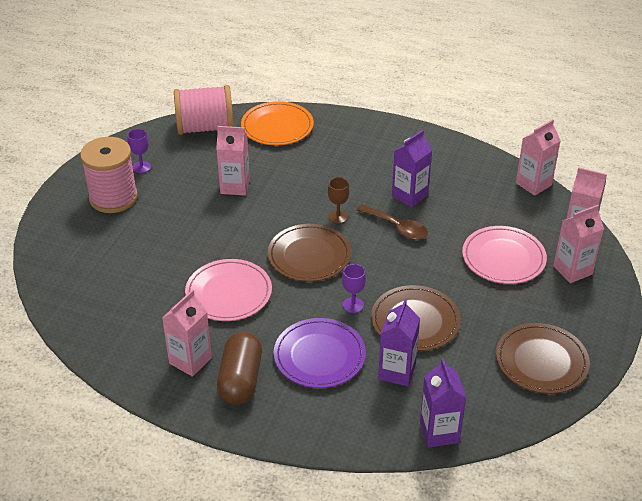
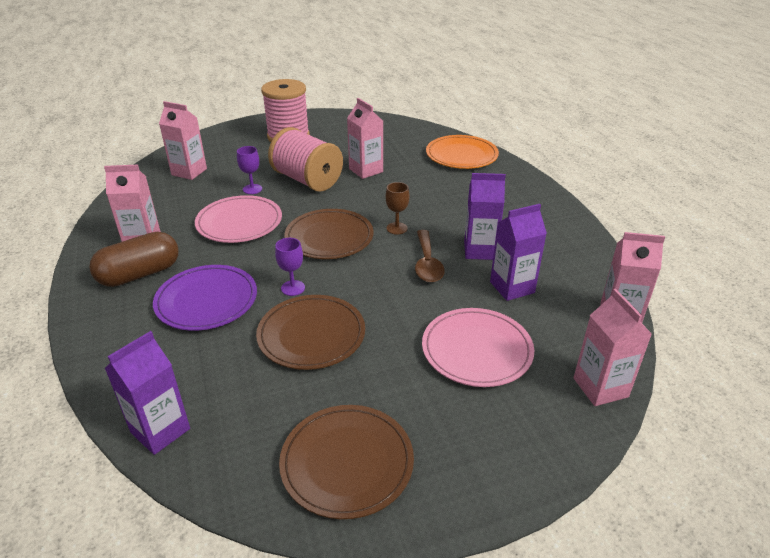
camera: 50 degrees right, 5 degrees down
purple goblet [127,129,151,173] -> purple goblet moved to [237,146,262,194]
pink spool [174,85,234,135] -> pink spool moved to [268,127,343,192]
purple carton [378,299,420,386] -> purple carton moved to [490,204,547,301]
pink carton [553,205,604,283] -> pink carton moved to [159,101,207,180]

